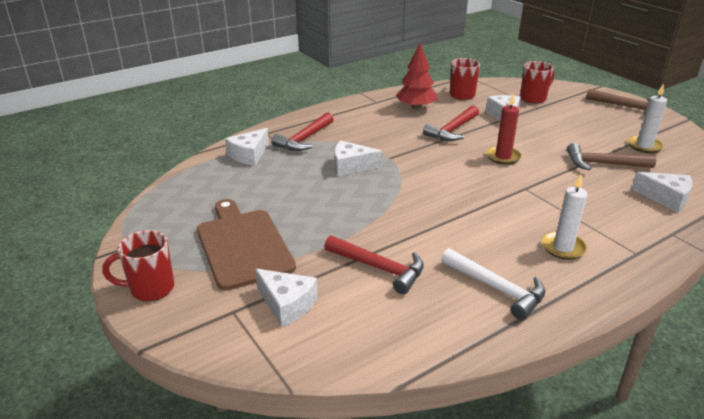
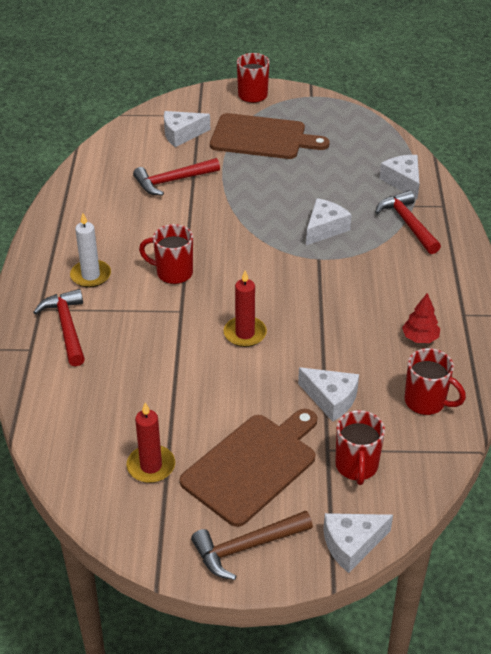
camera: 125 degrees right, 10 degrees up
red tree [396,42,437,110] -> red tree [402,293,440,343], size x0.64
red hammer [423,105,479,141] -> red hammer moved to [33,289,85,367]
white hammer [441,248,545,320] -> none
brown hammer [567,143,656,171] -> none
white candle [627,84,667,153] -> red candle [126,403,175,483]
white cheese [632,172,693,213] -> white cheese moved to [323,513,393,573]
none -> red mug [139,224,193,284]
none -> brown cutting board [180,409,317,527]

